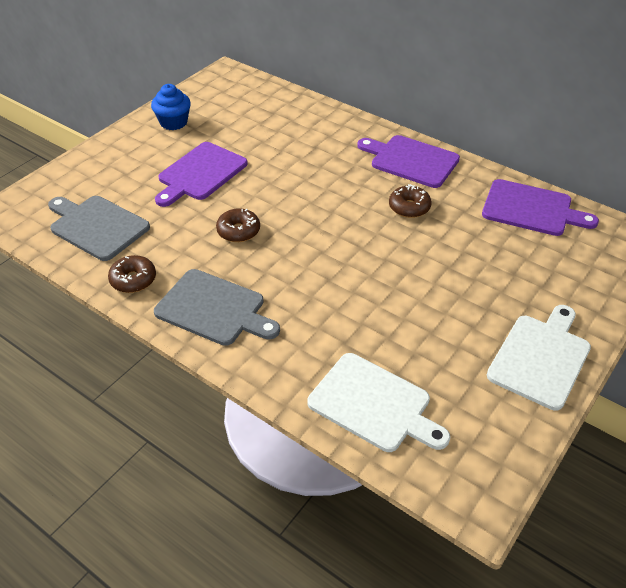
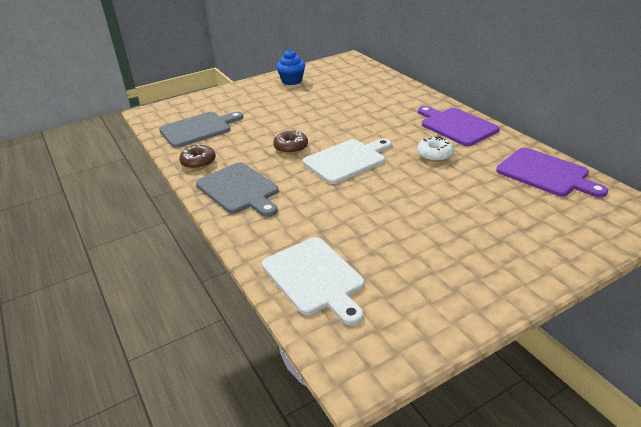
camera: 25 degrees right, 10 degrees down
grey cutting board [48,196,150,261] -> grey cutting board turned 90 degrees clockwise [159,112,243,148]
purple cutting board [155,142,248,207] -> none
brown donut [389,184,432,218] -> white donut [417,136,454,162]
white cutting board [487,305,591,411] -> white cutting board moved to [303,139,391,184]

